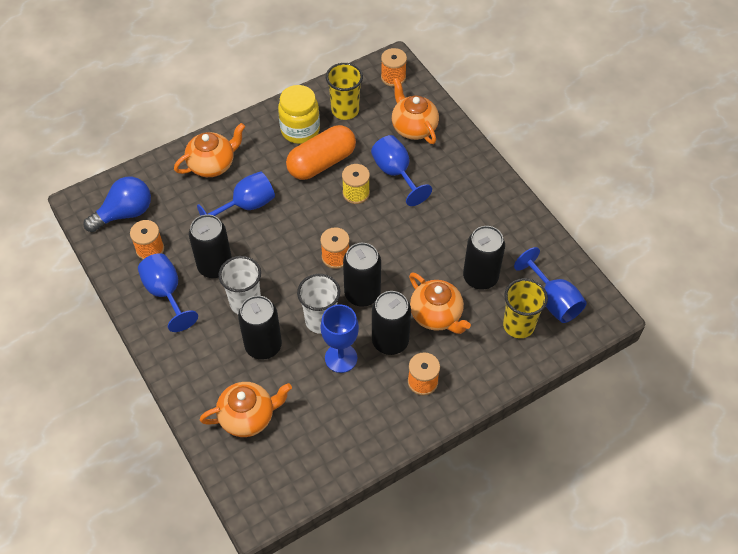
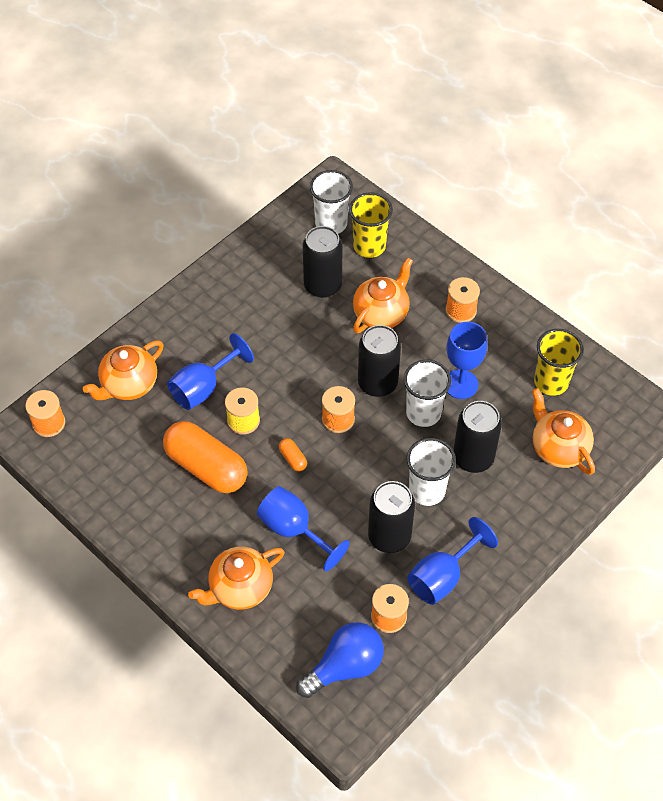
camera: 105 degrees left, 0 degrees up
blue light bulb [84,177,151,232] -> blue light bulb turned 105 degrees clockwise [296,622,384,698]
orange teapot [174,123,245,177] -> orange teapot turned 75 degrees counterclockwise [188,547,284,610]
yellow jar [278,85,320,144] -> none
yellow cup [326,63,363,120] -> yellow cup moved to [534,329,584,396]
black can [372,291,411,355] -> none
blue goblet [514,247,587,323] -> white cup [310,170,353,234]
none -> orange capsule [279,438,307,471]

